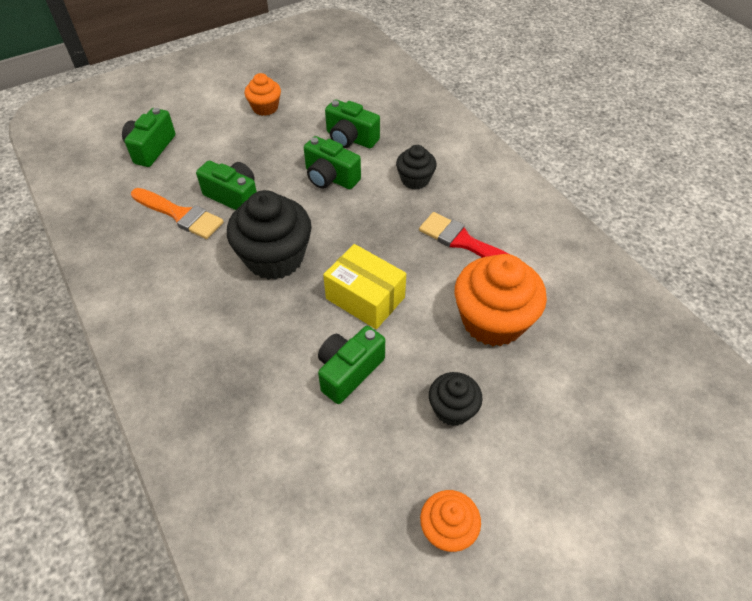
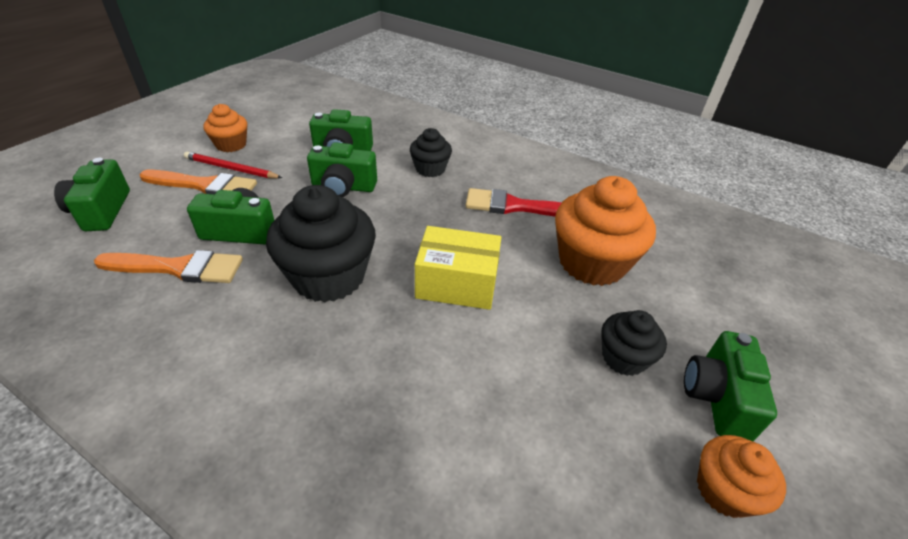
camera: 30 degrees left, 10 degrees down
green camera [318,326,385,404] -> green camera moved to [684,331,777,441]
none -> orange brush [140,170,257,194]
none -> red pencil [184,152,282,178]

